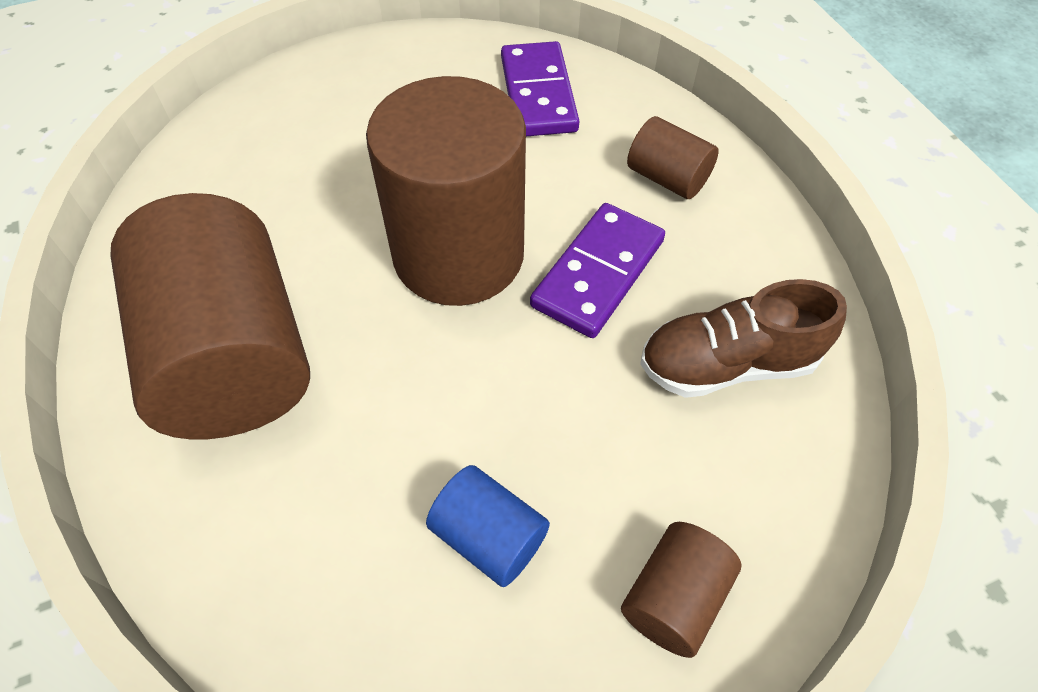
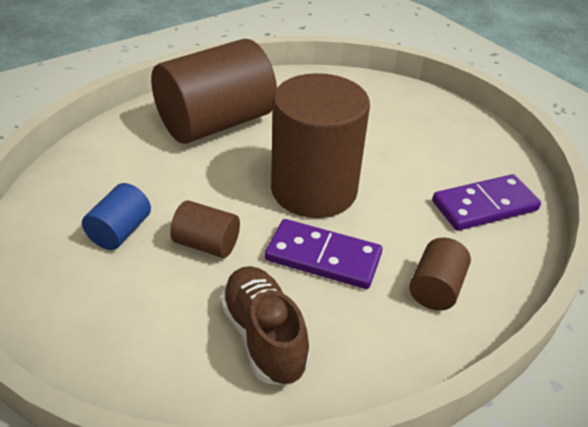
camera: 75 degrees right, 15 degrees down
brown cylinder [621,522,741,658] -> brown cylinder moved to [170,200,240,258]

